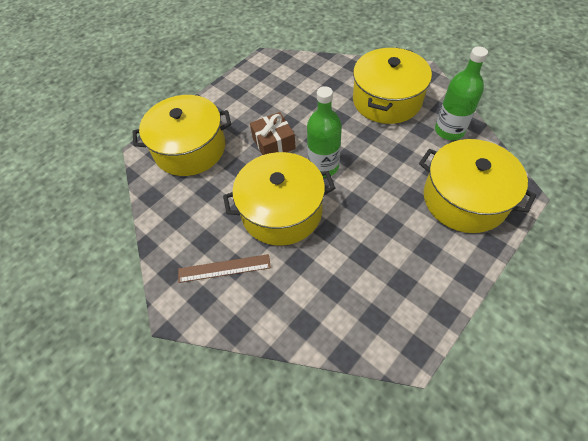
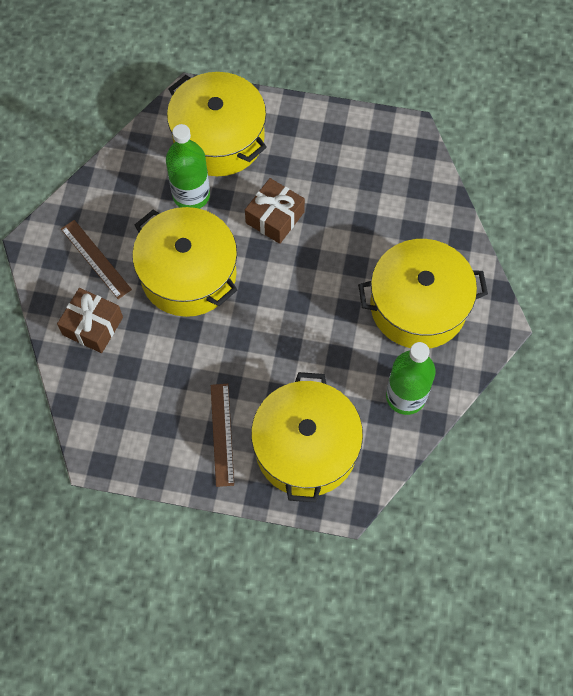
camera: 55 degrees right, 10 degrees up
green bottle [307,86,342,177] -> green bottle moved to [166,124,210,209]
none -> brown gift [57,288,123,353]
none -> brown ruler [211,384,234,487]

